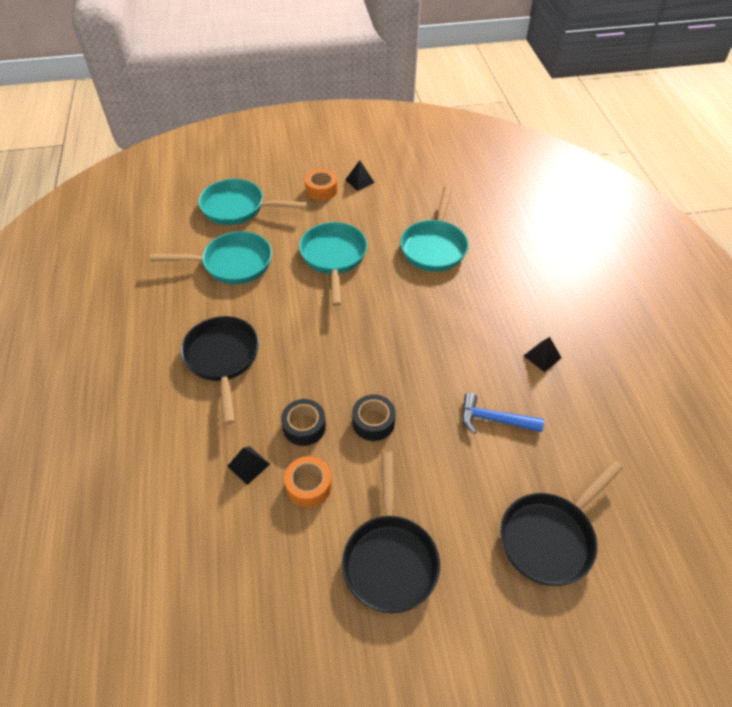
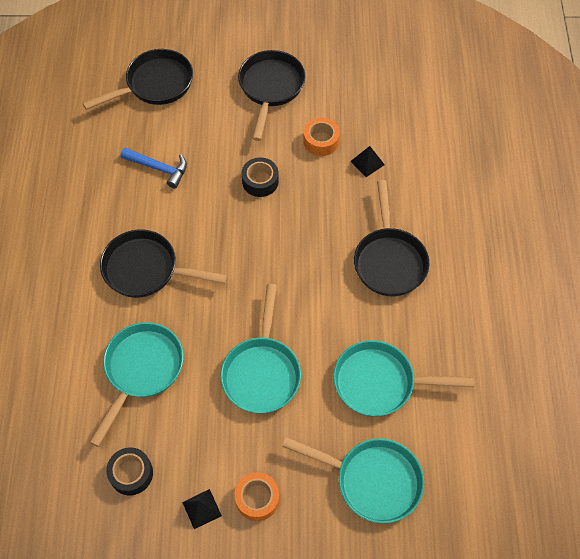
camera: 170 degrees left, 10 degrees up
black tape [281,399,326,446] -> black tape moved to [106,447,153,495]
black pyramid [524,337,562,372] -> none
none -> black pan [100,229,228,298]

